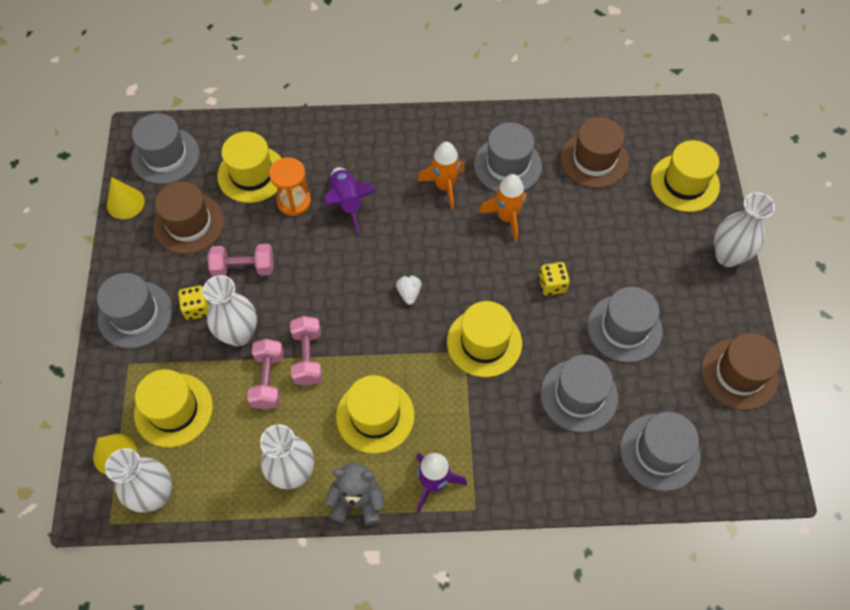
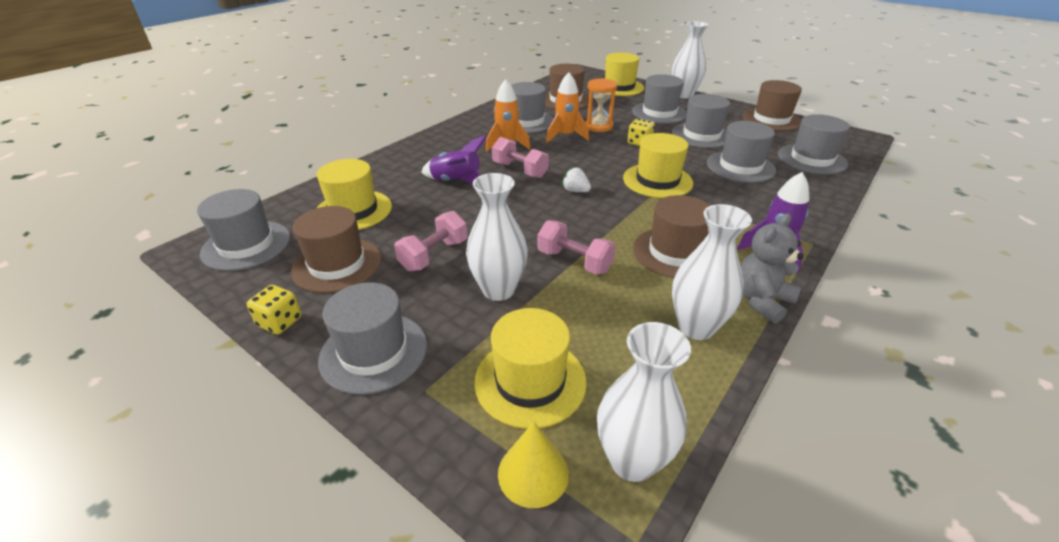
camera: 50 degrees left, 25 degrees down
yellow cone [107,177,145,219] -> none
yellow dice [178,286,209,320] -> yellow dice moved to [247,285,302,335]
pink dumbbell [247,339,284,410] -> pink dumbbell moved to [492,137,549,178]
orange hourglass [269,157,311,216] -> orange hourglass moved to [585,78,618,132]
yellow hat [336,375,415,454] -> brown hat [633,195,710,278]
none -> grey hat [632,74,687,124]

